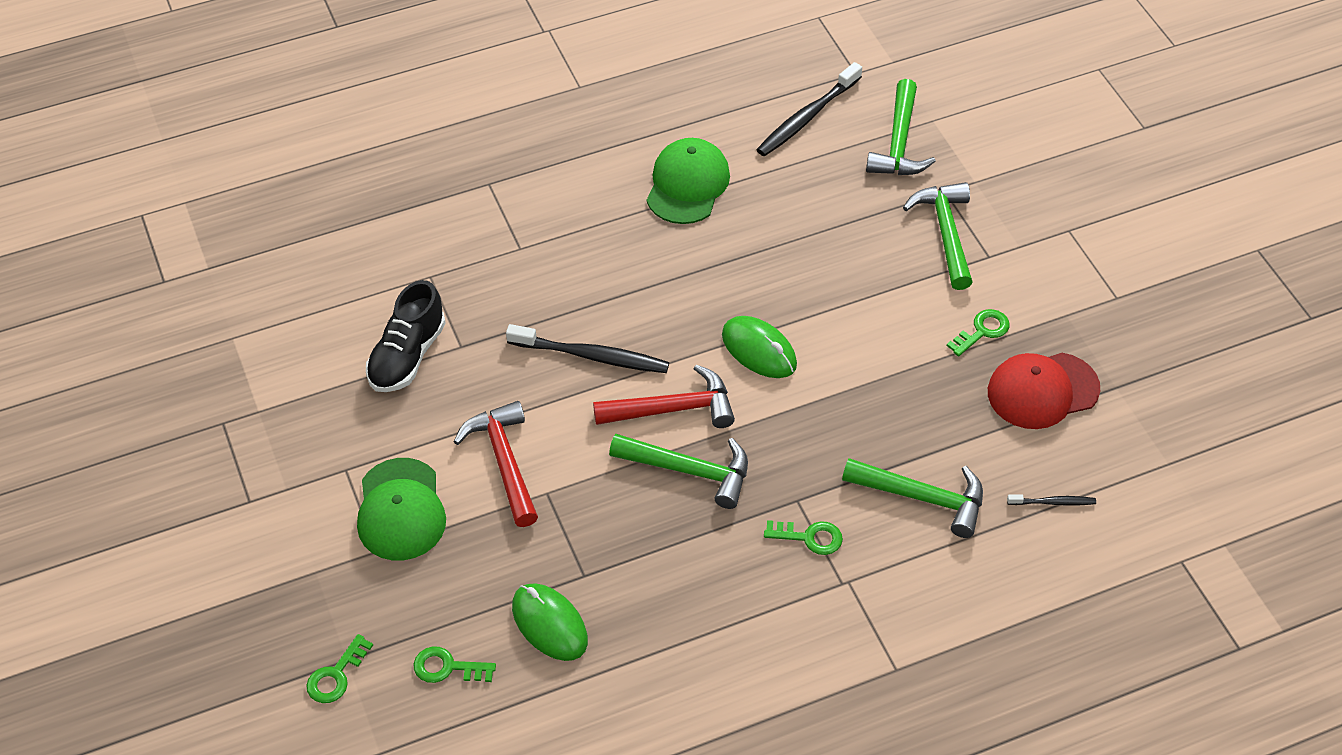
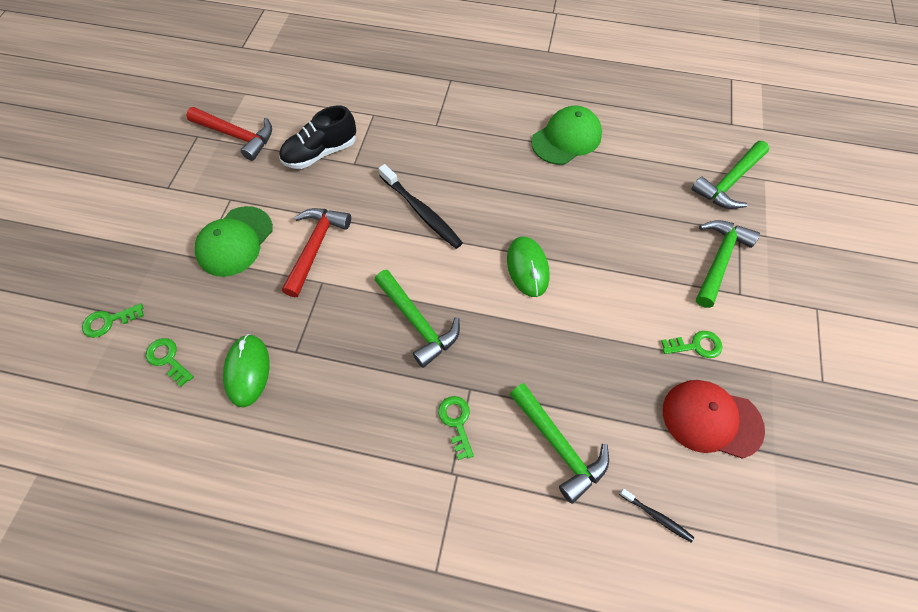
camera: 35 degrees right, 10 degrees up
red hammer [593,365,735,428] -> red hammer moved to [186,107,272,161]
black toothbrush [756,62,862,157] -> none
green key [764,520,843,555] -> green key turned 150 degrees counterclockwise [438,396,474,460]

